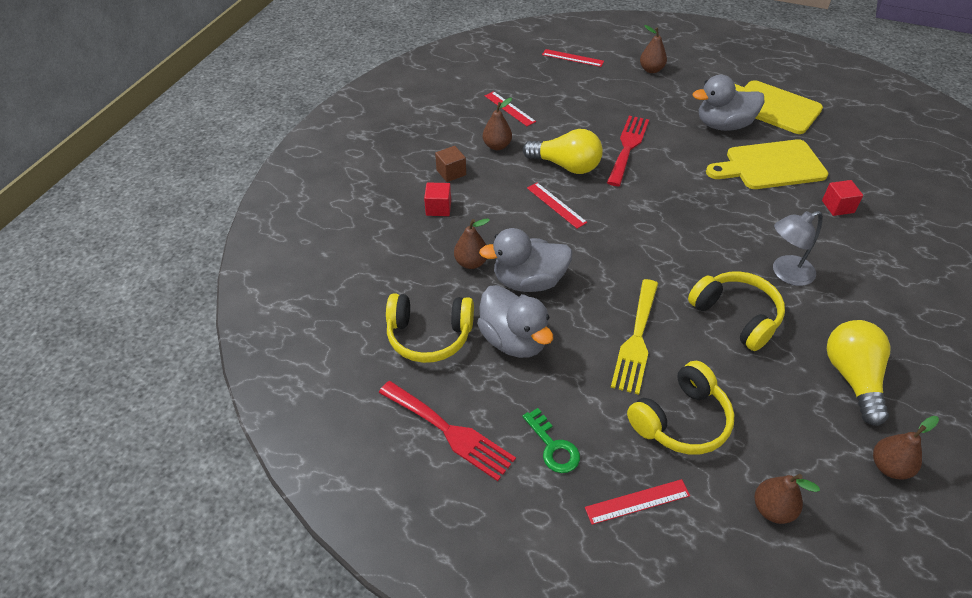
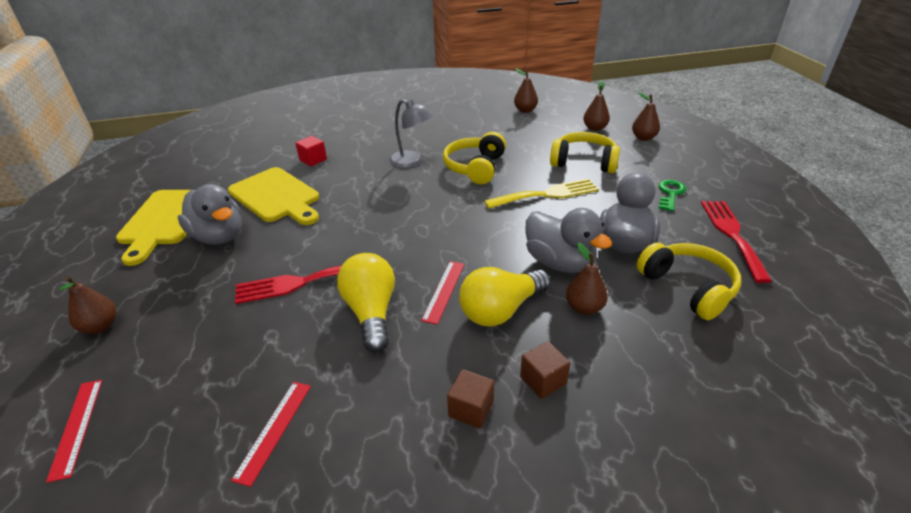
camera: 125 degrees left, 10 degrees down
red cube [424,183,451,216] -> brown cube [520,341,570,399]
brown pear [483,98,512,150] -> brown pear moved to [632,92,660,141]
red ruler [585,479,690,525] -> none
yellow light bulb [827,320,890,426] -> yellow light bulb moved to [459,267,550,327]

